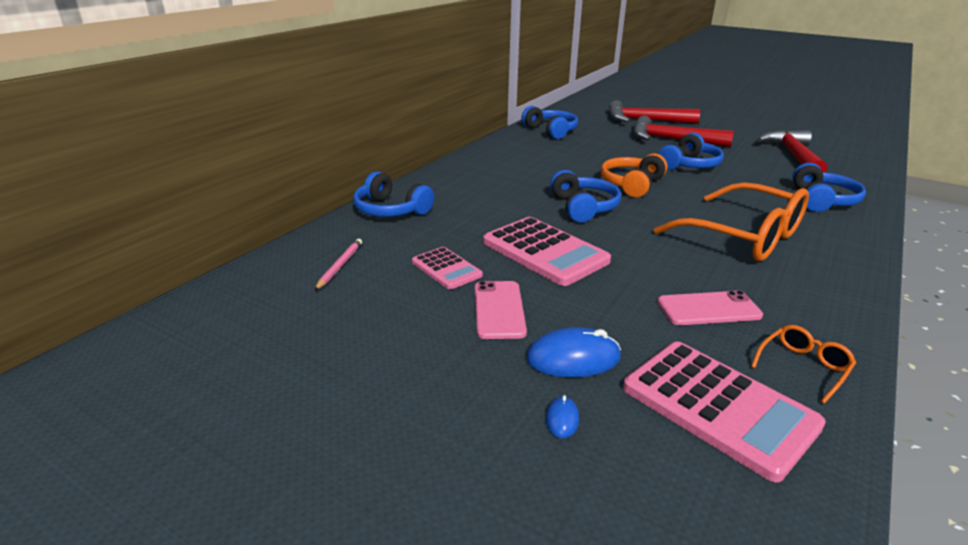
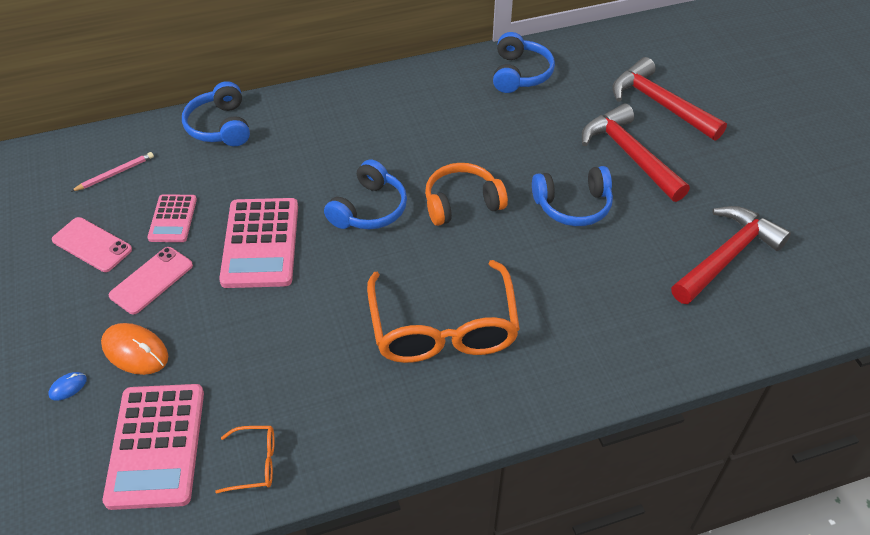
camera: 40 degrees right, 20 degrees up
blue mouse [527,327,621,378] -> orange mouse [101,323,168,375]
pink phone [657,290,763,325] -> pink phone moved to [52,217,132,272]
blue headphones [792,163,866,212] -> none

